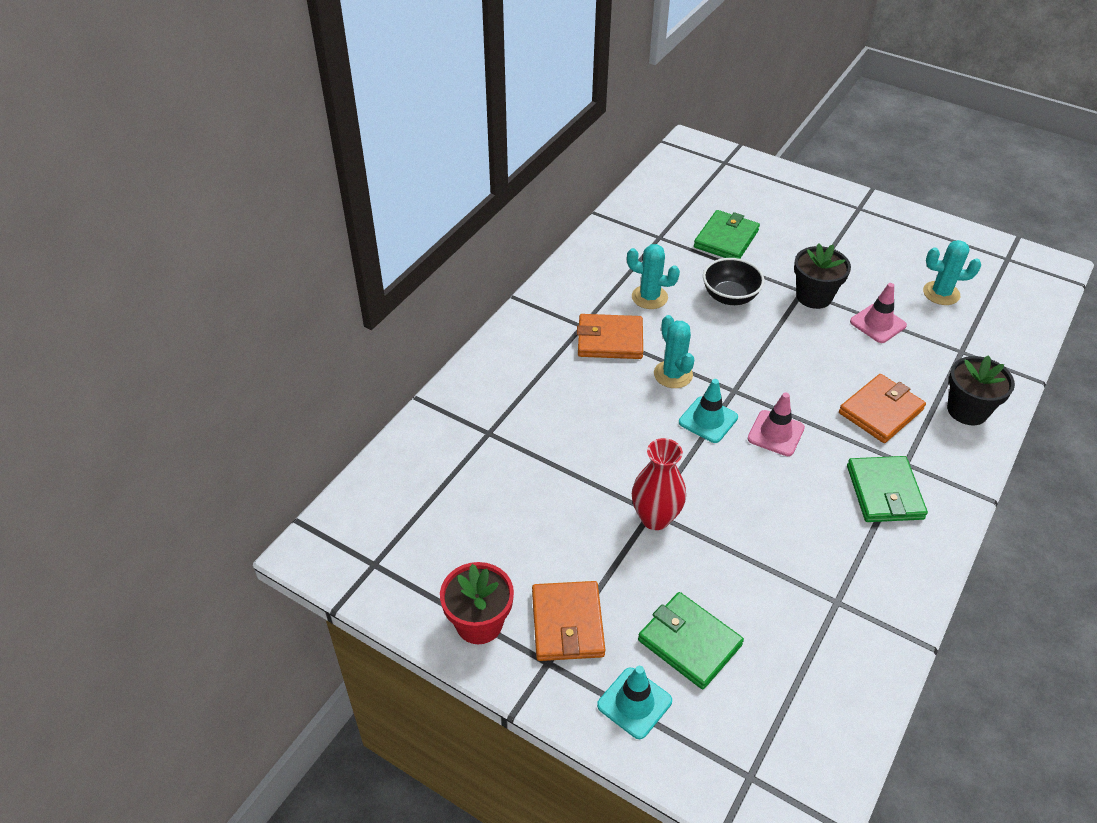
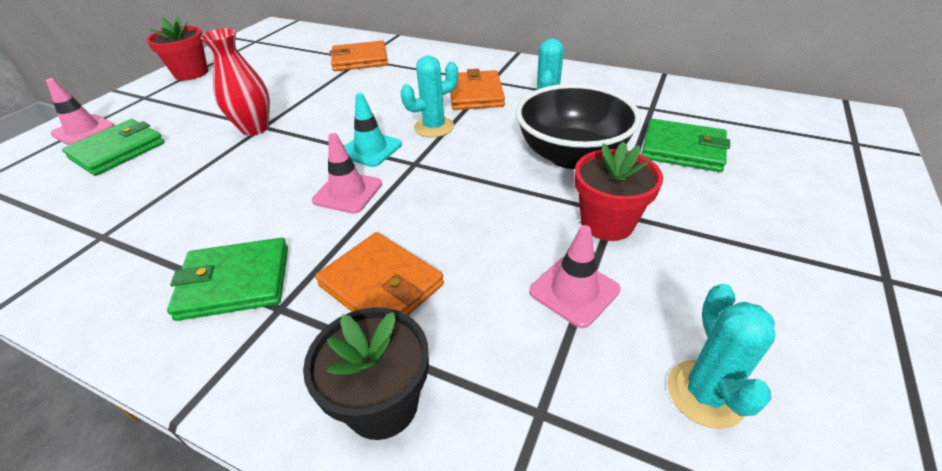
camera: 85 degrees right, 5 degrees down
orange wallet [532,581,605,661] -> orange wallet moved to [329,40,388,71]
turquoise traffic cone [597,666,672,739] -> pink traffic cone [46,78,115,145]
black bowl [703,258,765,305] -> black bowl [516,84,641,169], size x1.55
black flower pot [794,243,851,309] -> red flower pot [575,142,663,241]

